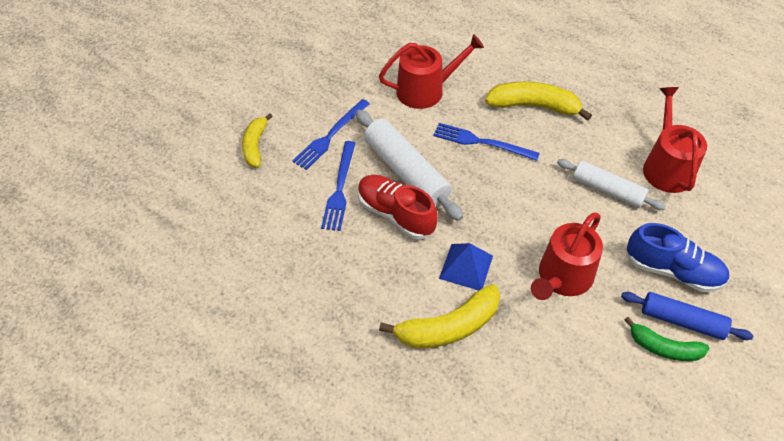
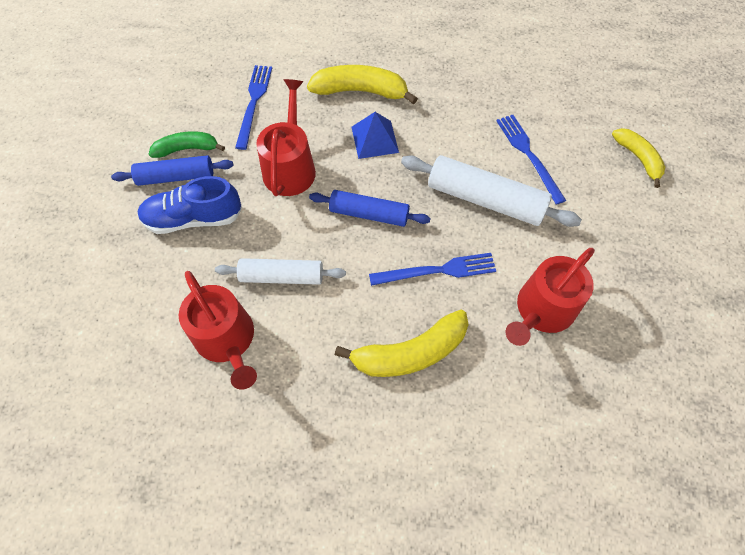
camera: 150 degrees right, 10 degrees up
blue fork [292,99,370,170] -> blue fork moved to [235,65,272,150]
red shoe [358,175,438,239] -> none
yellow banana [379,284,500,348] -> yellow banana turned 60 degrees clockwise [307,65,418,105]
none -> blue rolling pin [309,190,431,227]

